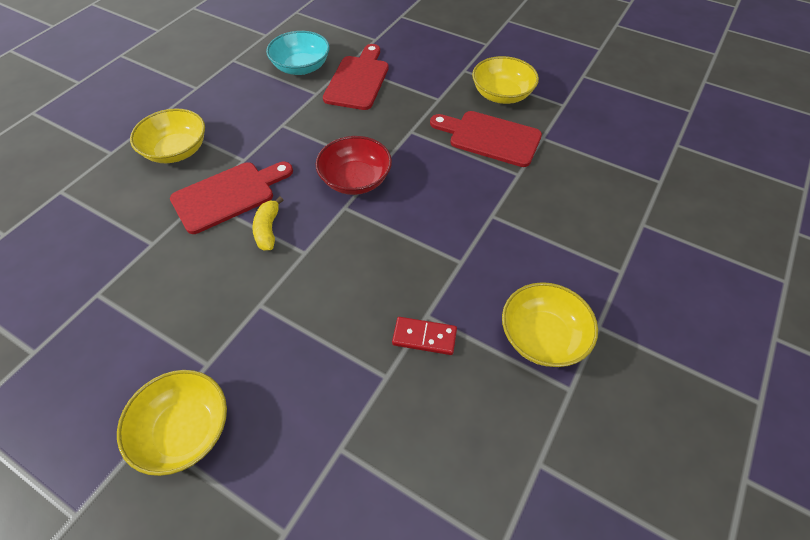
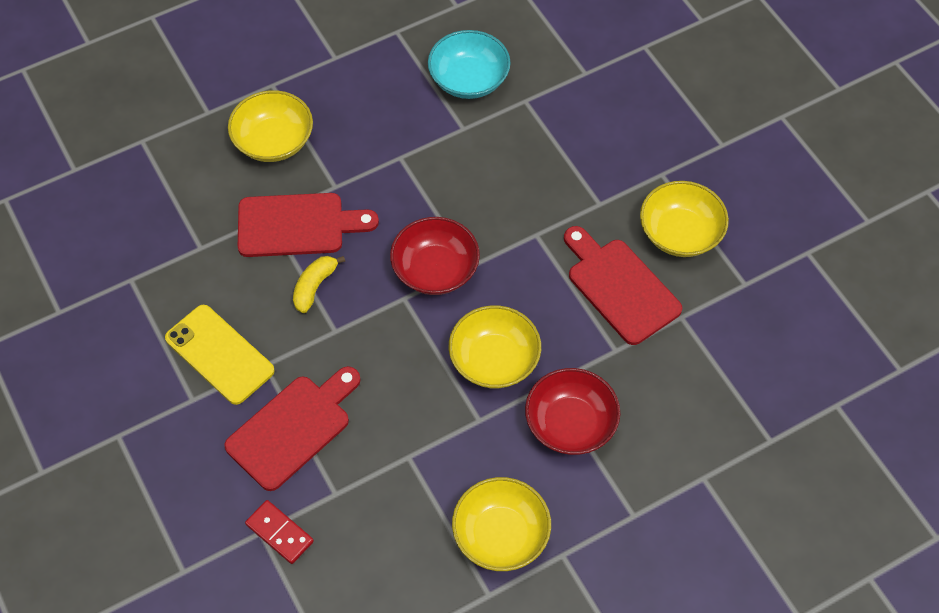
camera: 30 degrees right, 5 degrees up
yellow bowl [117,370,227,476] -> yellow bowl moved to [449,305,541,388]
red cutting board [323,44,389,110] -> red cutting board moved to [224,366,361,491]
red domino [392,317,457,355] -> red domino moved to [245,500,314,564]
none -> yellow phone [165,305,275,405]
none -> red bowl [525,368,620,455]

